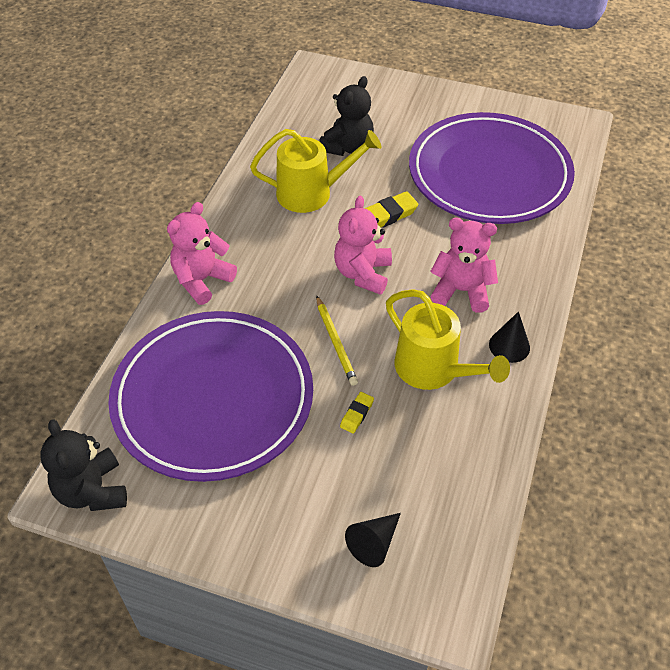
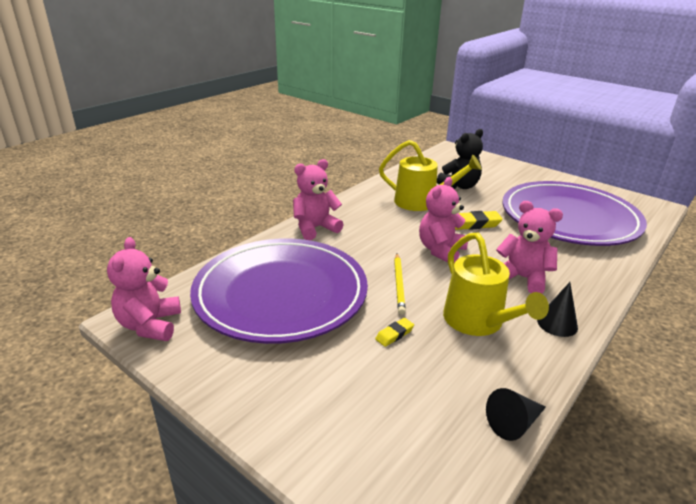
camera: 20 degrees right, 20 degrees down
black teddy bear [40,419,127,511] -> pink teddy bear [107,237,181,341]
black cone [345,513,401,567] -> black cone moved to [486,388,546,441]

